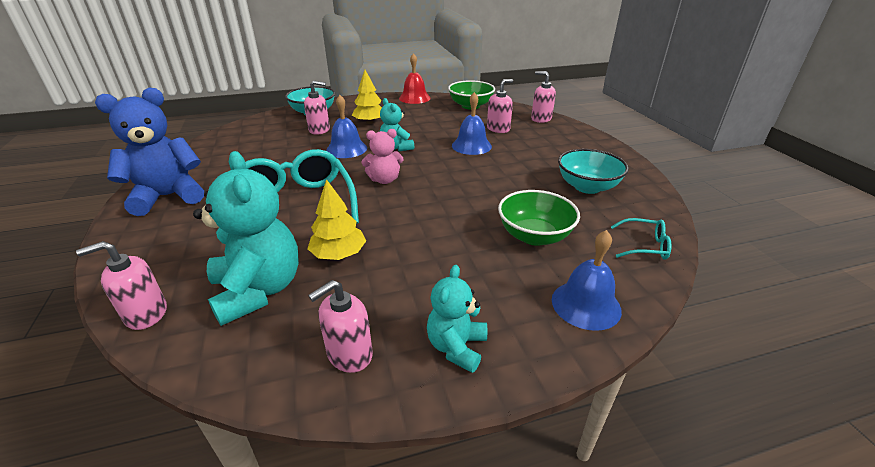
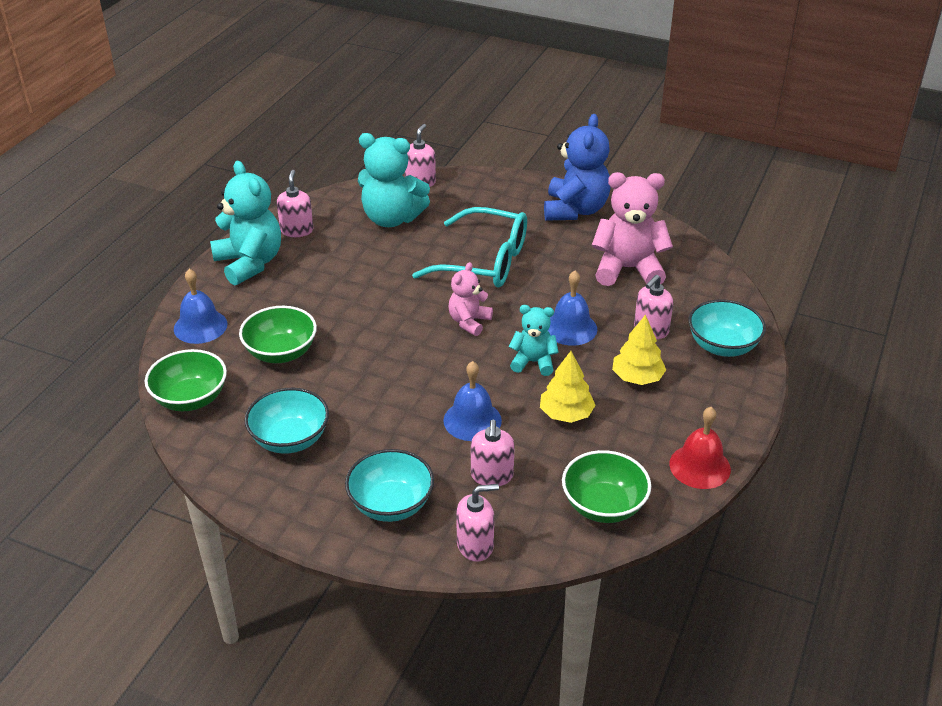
camera: 130 degrees right, 5 degrees up
yellow tree [308,179,366,260] -> yellow tree moved to [540,351,595,423]
turquoise teddy bear [427,265,487,373] -> turquoise teddy bear [210,161,281,286], size x1.75
turquoise glasses [611,218,672,260] -> green bowl [145,349,227,411]
none -> turquoise bowl [345,449,434,522]
none -> pink teddy bear [591,172,673,286]

